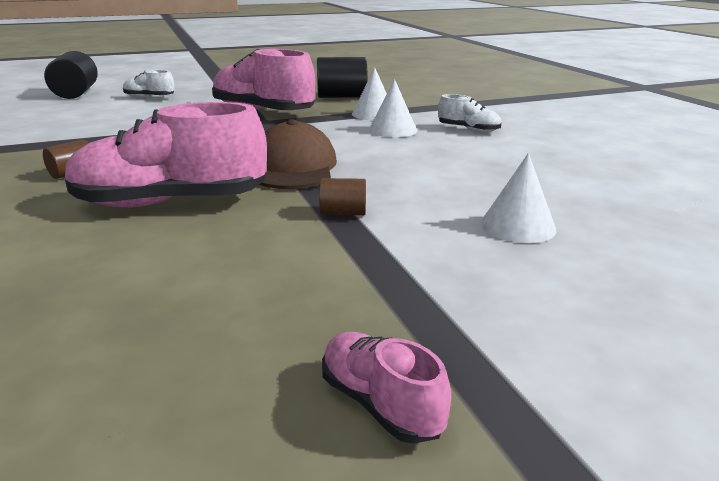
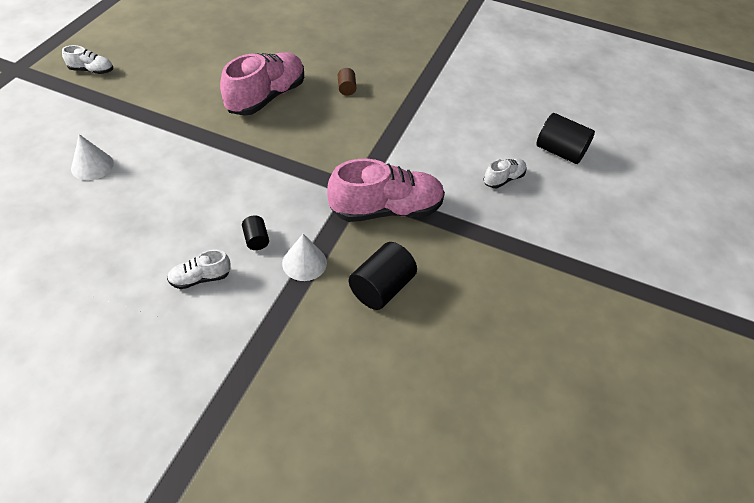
camera: 130 degrees right, 25 degrees up
brown cap [259,119,337,189] -> none
brown cylinder [319,178,366,215] -> none
pink shoe [322,332,451,444] -> white shoe [62,45,113,74]
white cone [369,79,417,137] -> black cylinder [242,215,269,250]

